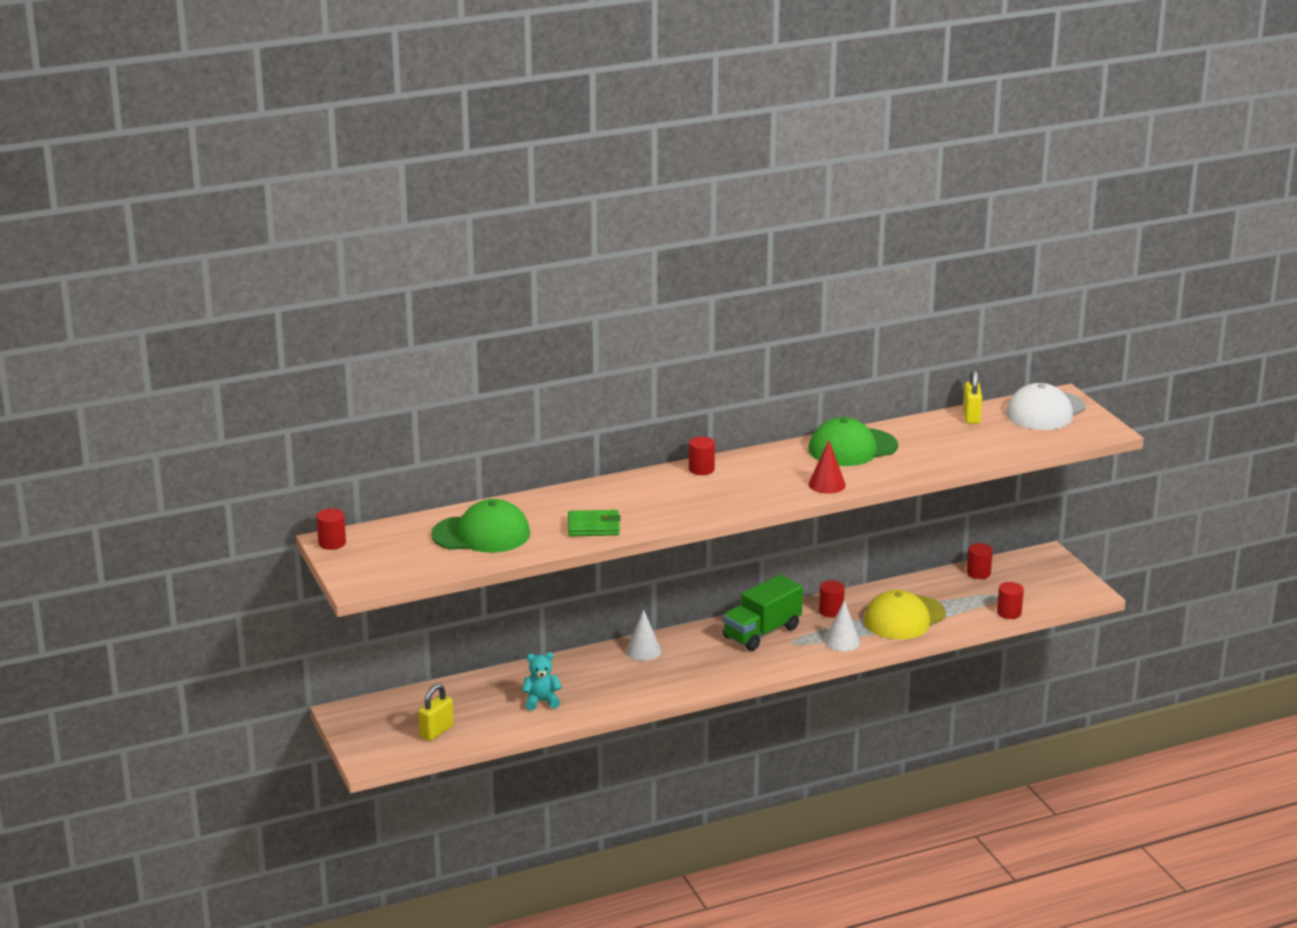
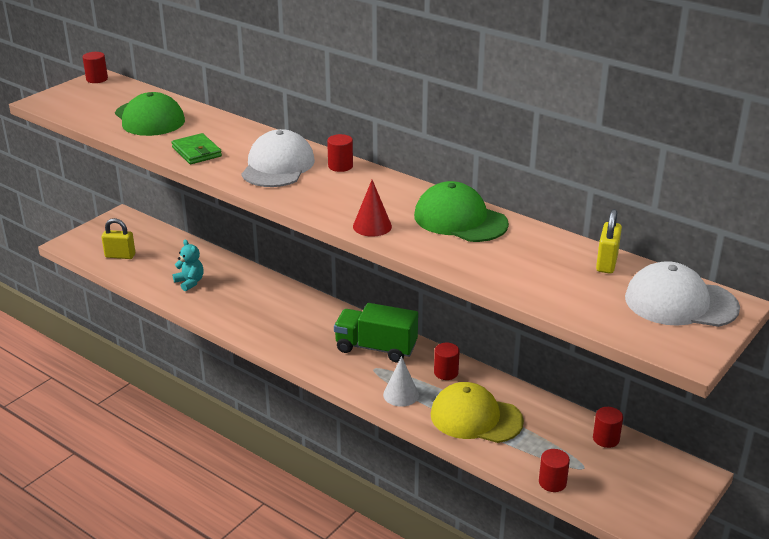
camera: 60 degrees right, 5 degrees up
white cone [626,609,662,661] -> none
yellow padlock [963,369,982,424] -> yellow padlock turned 45 degrees counterclockwise [596,209,622,274]
none -> white cap [241,129,315,187]

